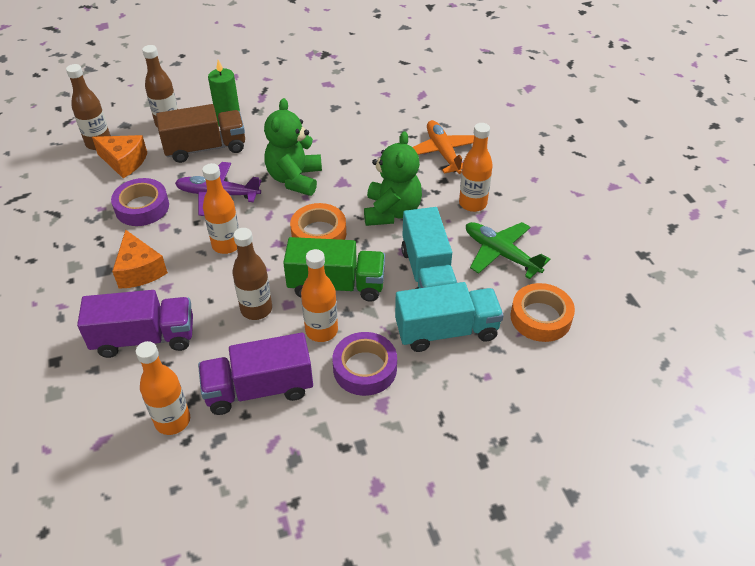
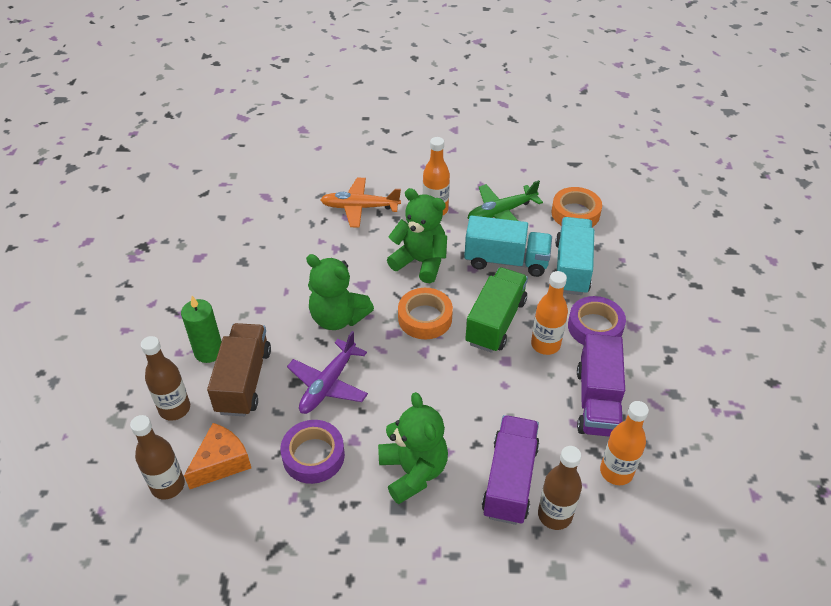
camera: 70 degrees left, 0 degrees up
orange cheese [112,230,168,289] -> green teddy bear [378,392,448,504]
orange bottle [202,163,239,254] -> none
brown bottle [232,228,272,320] -> brown bottle moved to [538,446,582,530]

